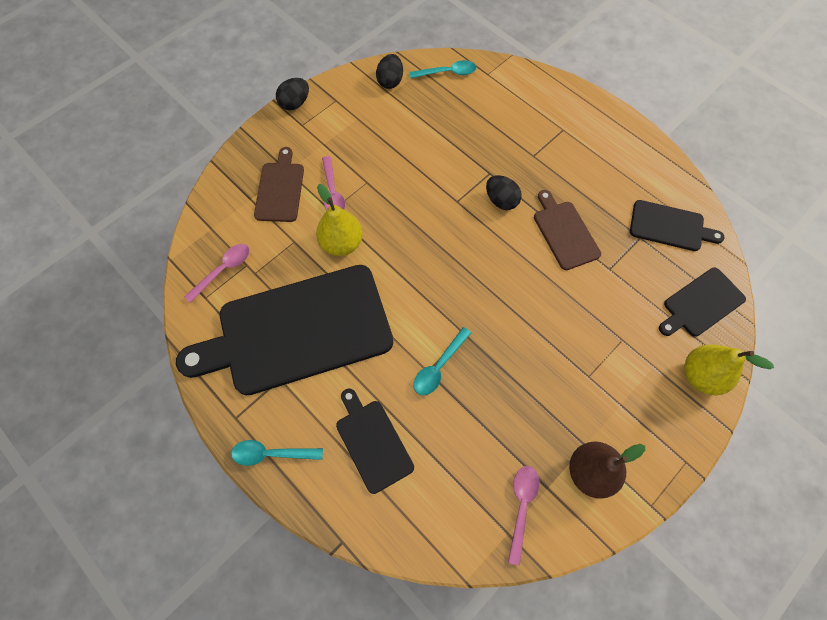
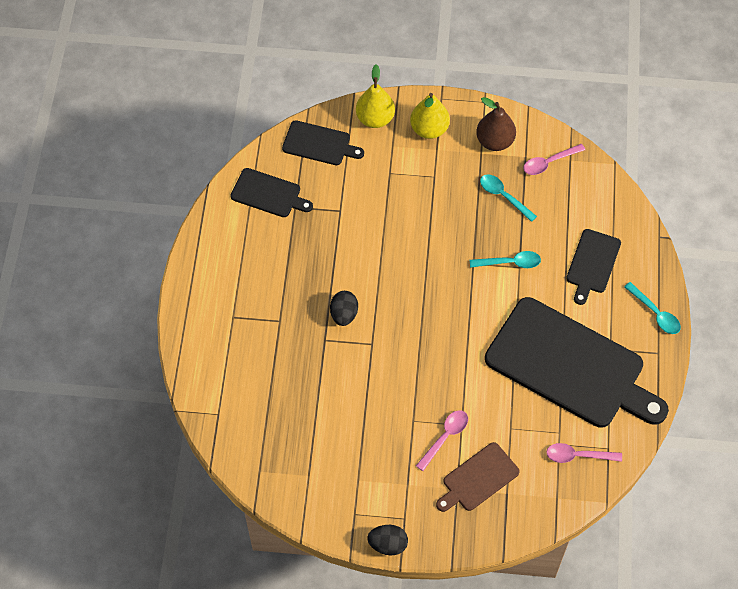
camera: 130 degrees left, 5 degrees down
yellow pear [316,184,363,256] -> yellow pear moved to [410,93,450,139]
black egg [376,54,403,89] -> none
turquoise spoon [410,60,476,78] -> turquoise spoon moved to [480,174,537,222]
brown cutting board [534,190,601,270] -> none
black cutting board [630,200,725,251] -> black cutting board turned 135 degrees clockwise [230,168,313,217]

